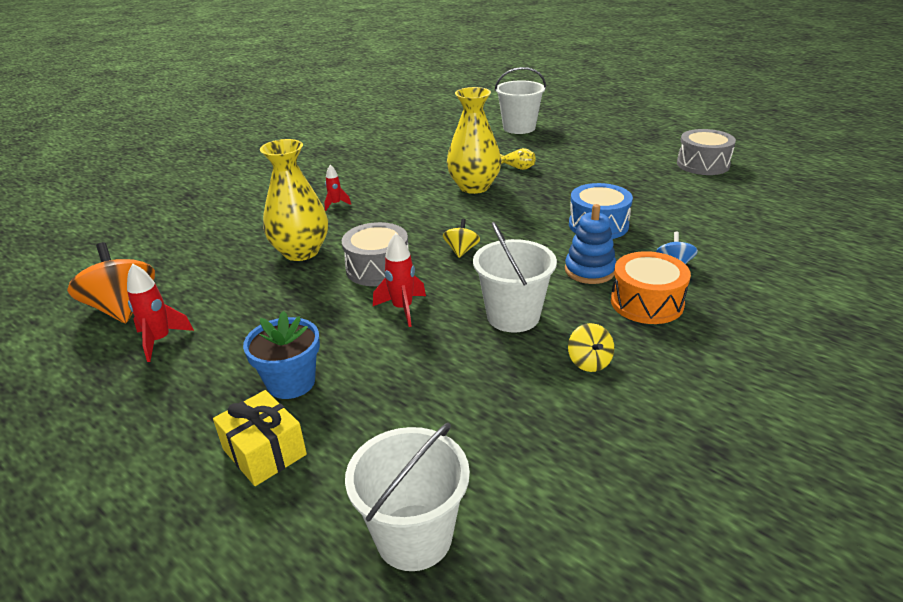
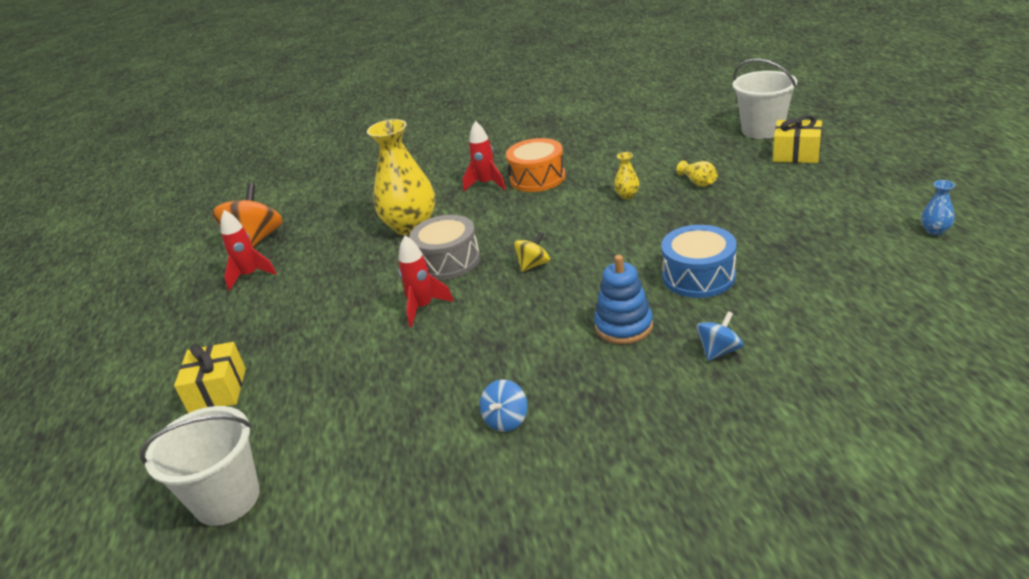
camera: 40 degrees right, 0 degrees up
blue flower pot [243,311,320,399] -> none
red rocket [324,165,351,211] -> red rocket [462,121,506,191], size x1.56
yellow vase [447,87,501,194] -> yellow vase [614,152,639,199], size x0.41
white bucket [473,222,557,333] -> none
yellow spinning top [568,323,614,372] -> blue spinning top [480,379,527,432]
orange drum [611,251,691,324] -> orange drum moved to [506,138,565,192]
grey drum [677,129,736,175] -> blue vase [921,180,955,235]
none -> yellow gift [773,115,822,163]

